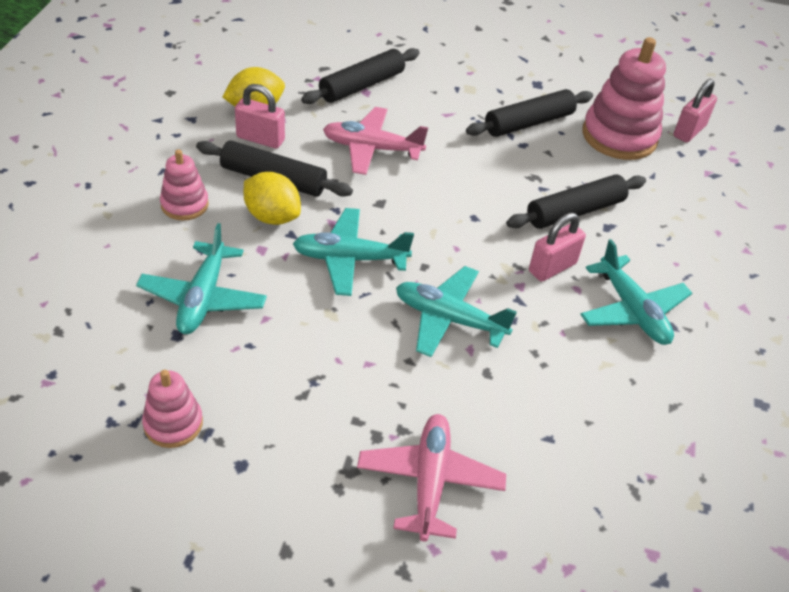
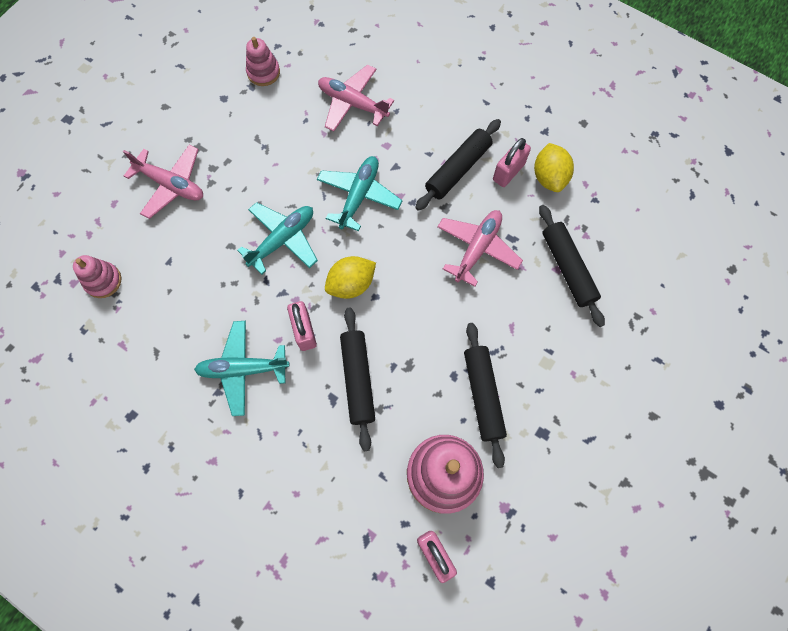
camera: 115 degrees right, 25 degrees up
turquoise plane [136,223,267,334] -> pink plane [318,64,394,132]
pink stacking toy [160,149,209,221] -> pink stacking toy moved to [73,255,121,298]
yellow lemon [243,172,301,225] -> yellow lemon moved to [325,256,376,299]

